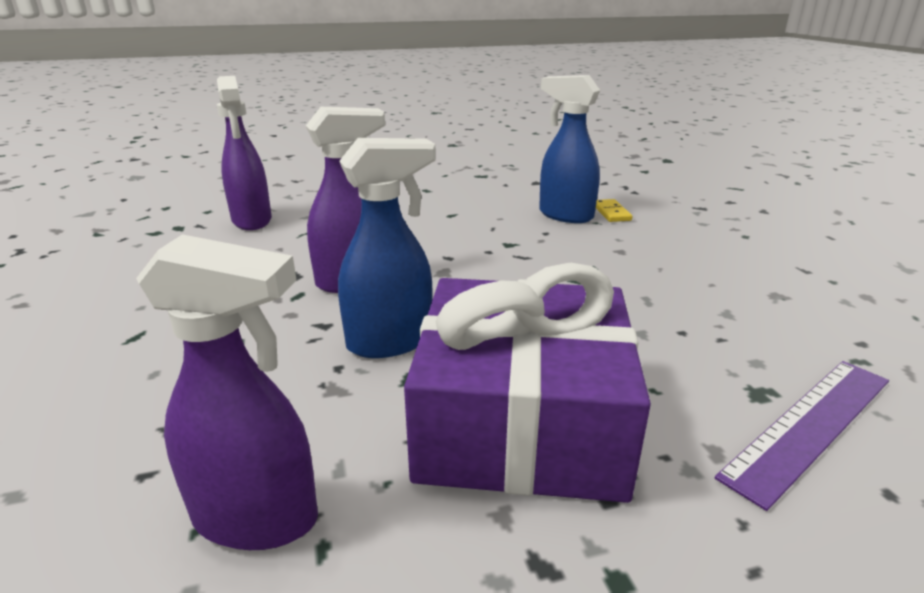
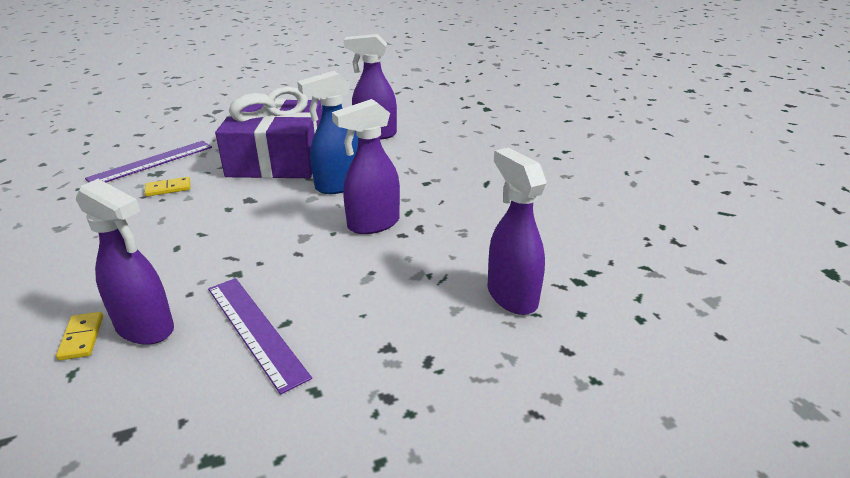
camera: 175 degrees right, 5 degrees up
blue spray bottle [539,75,600,223] -> purple spray bottle [76,179,174,345]
none -> yellow domino [145,177,190,197]
none -> purple ruler [208,278,312,395]

